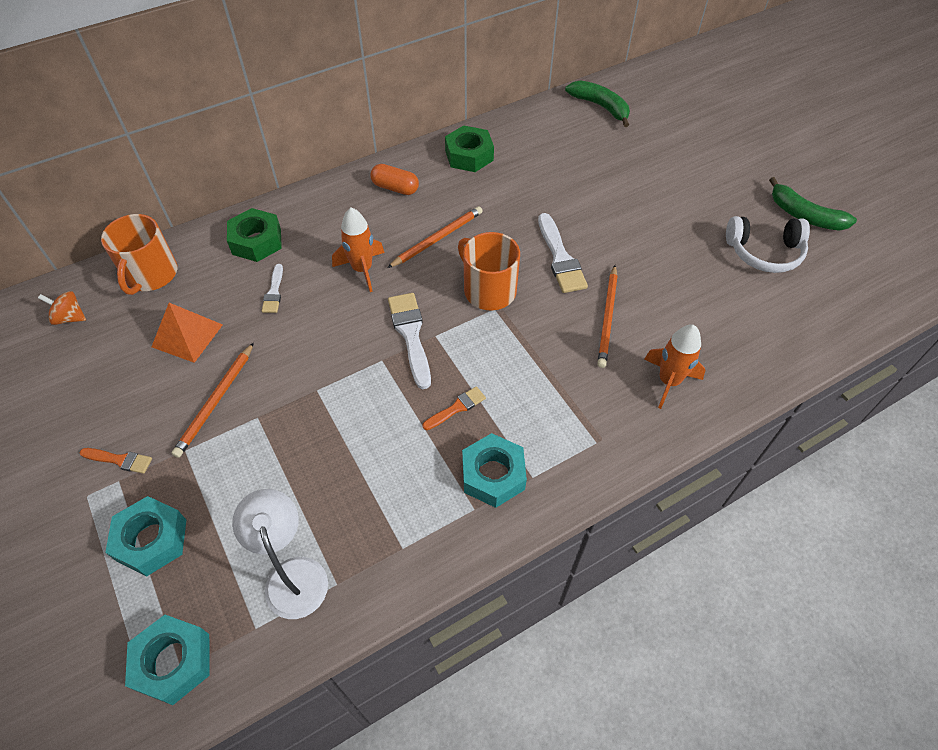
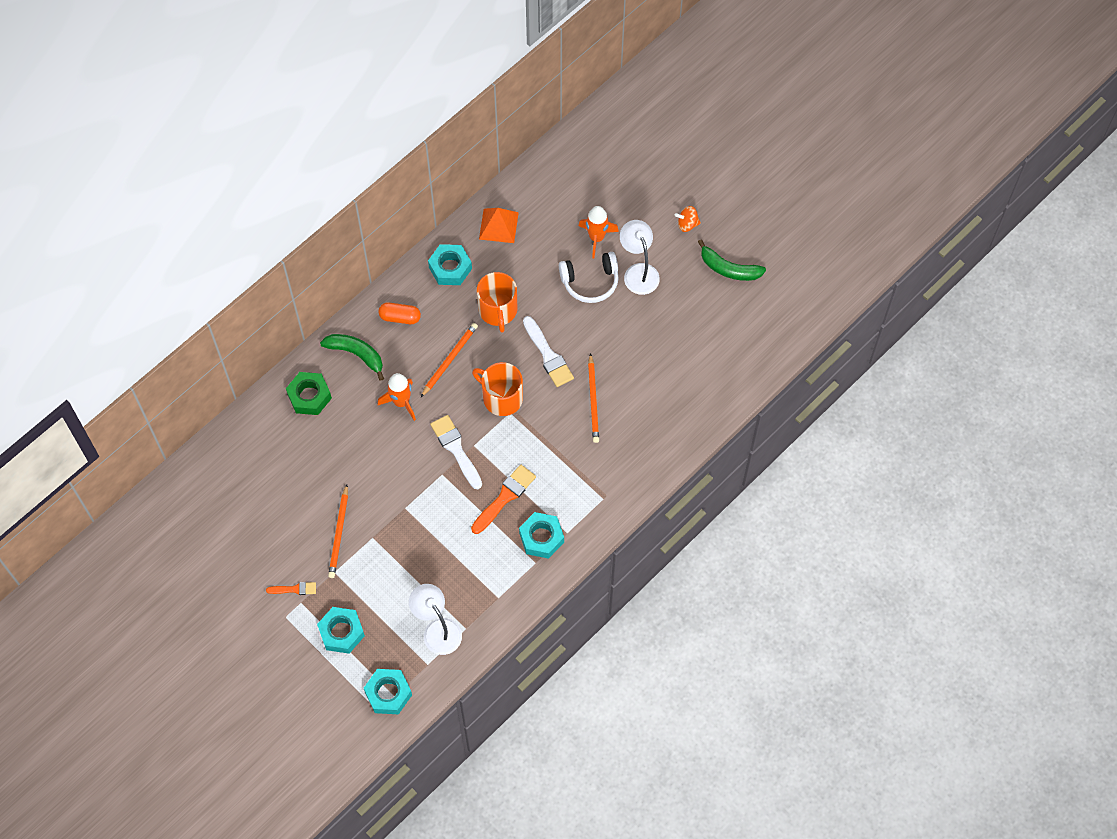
camera: 15 degrees left, 10 degrees up
orange spinning top [38,291,86,325] -> orange spinning top moved to [675,206,701,232]
orange mug [101,214,177,295] -> orange mug moved to [477,272,518,333]
orange pyramid [151,303,223,363] -> orange pyramid moved to [479,208,519,243]
white brush [262,264,283,313] -> none
orange brush [423,386,486,430] -> orange brush [471,465,536,534], size x1.75
green nut [445,125,494,172] -> turquoise nut [428,244,472,285]
green banana [565,80,630,127] -> green banana moved to [320,334,384,381]
orange rocket [644,324,705,409] -> orange rocket moved to [578,206,619,258]
white headphones [726,216,810,273] -> white headphones moved to [559,252,619,303]
none -> white lamp [620,220,660,295]

